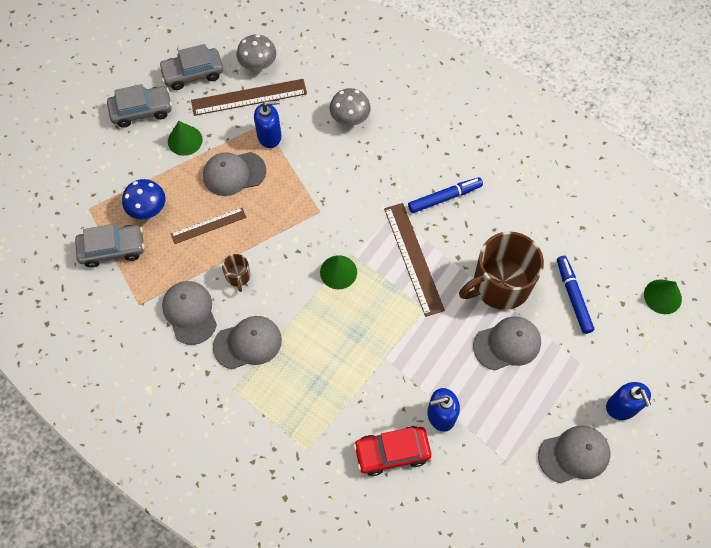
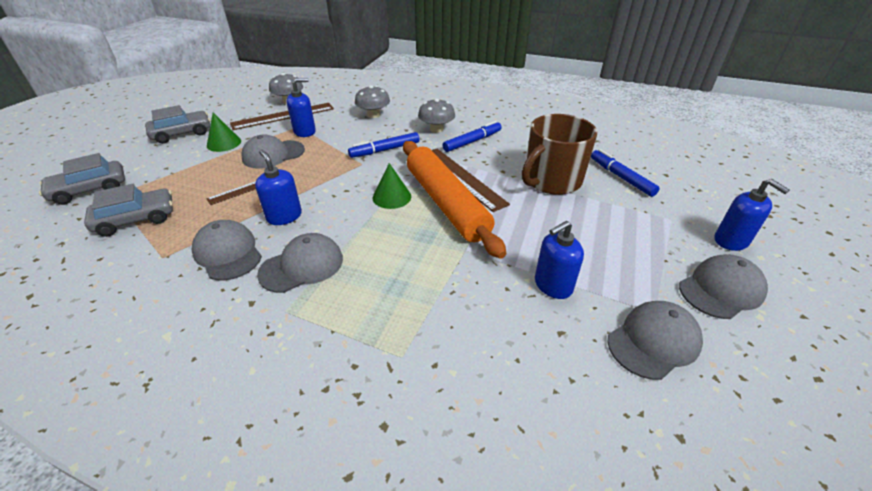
camera: 15 degrees left, 25 degrees down
blue mushroom [122,179,165,219] -> none
grey car [159,44,223,90] -> grey car moved to [39,153,125,205]
brown mug [222,254,250,292] -> blue soap dispenser [255,150,302,225]
red car [354,426,431,476] -> none
grey cap [473,317,541,370] -> grey cap moved to [607,301,703,380]
green cone [644,279,682,314] -> none
none -> blue marker [348,132,420,158]
none -> orange rolling pin [403,141,506,259]
none -> grey mushroom [418,98,455,133]

